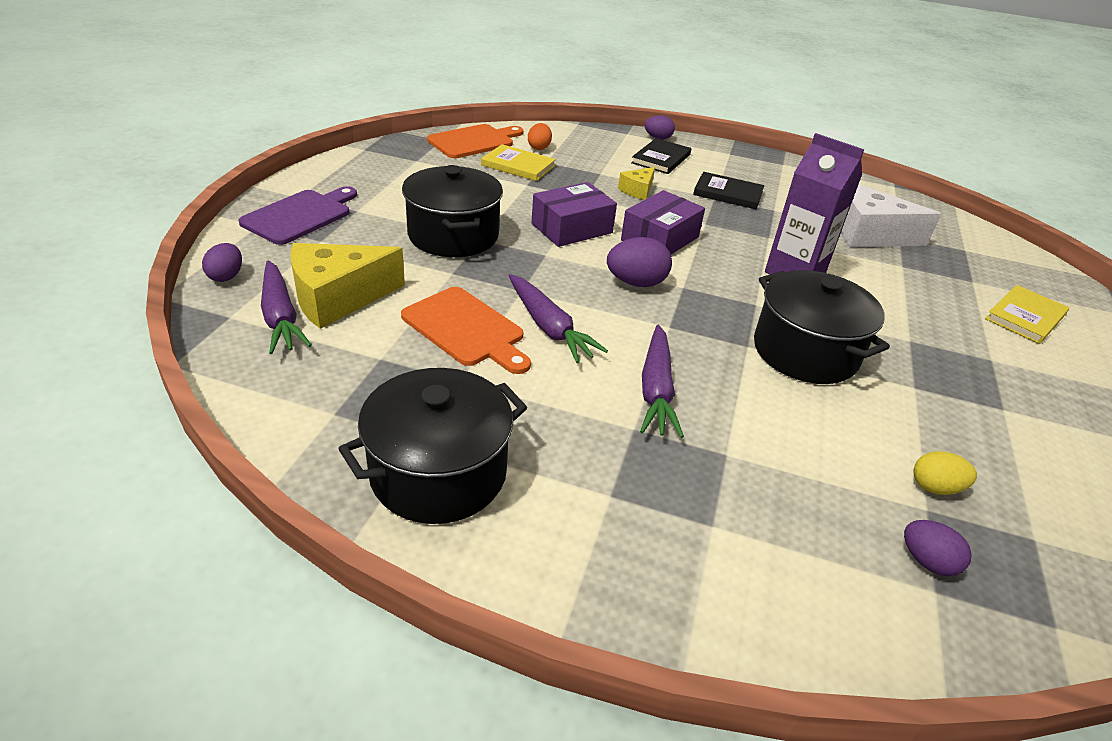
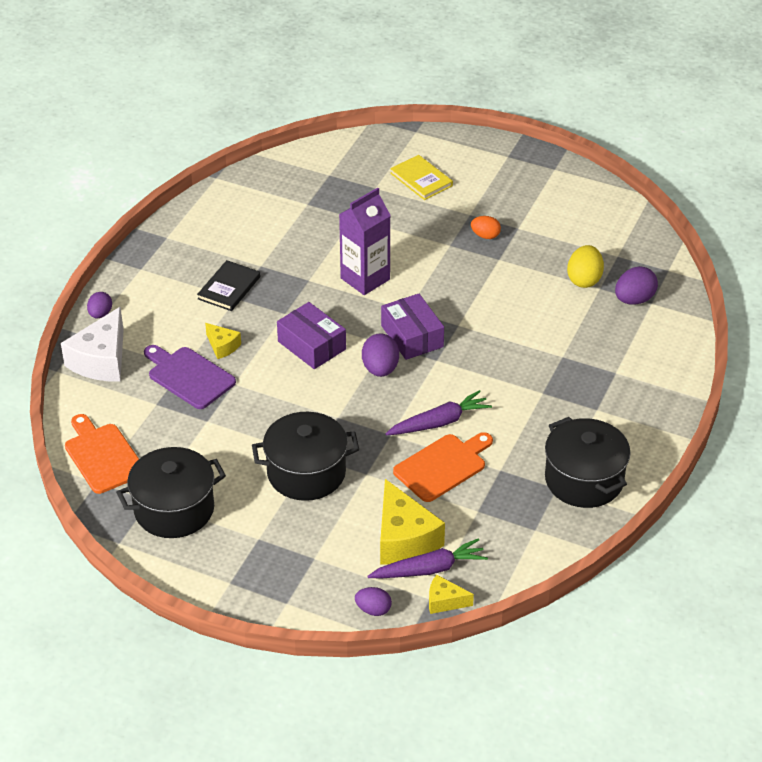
camera: 80 degrees left, 5 degrees up
purple cutting board [238,186,357,245] -> purple cutting board moved to [144,345,236,409]
yellow book [481,144,556,181] -> none
orange egg [528,123,552,150] -> orange egg moved to [471,216,501,239]
purple box [531,182,617,247] -> purple box moved to [381,294,444,360]
black book [631,138,691,174] -> none
purple carrot [640,325,684,438] -> none
black pot [754,270,890,384] -> black pot moved to [116,447,226,538]
white cheese [841,184,941,247] -> white cheese moved to [61,307,124,382]
purple egg [904,520,972,576] -> purple egg [615,266,658,305], size x1.53
yellow egg [913,451,977,495] -> yellow egg [567,245,604,288], size x1.53
none -> yellow cheese [429,575,474,614]

